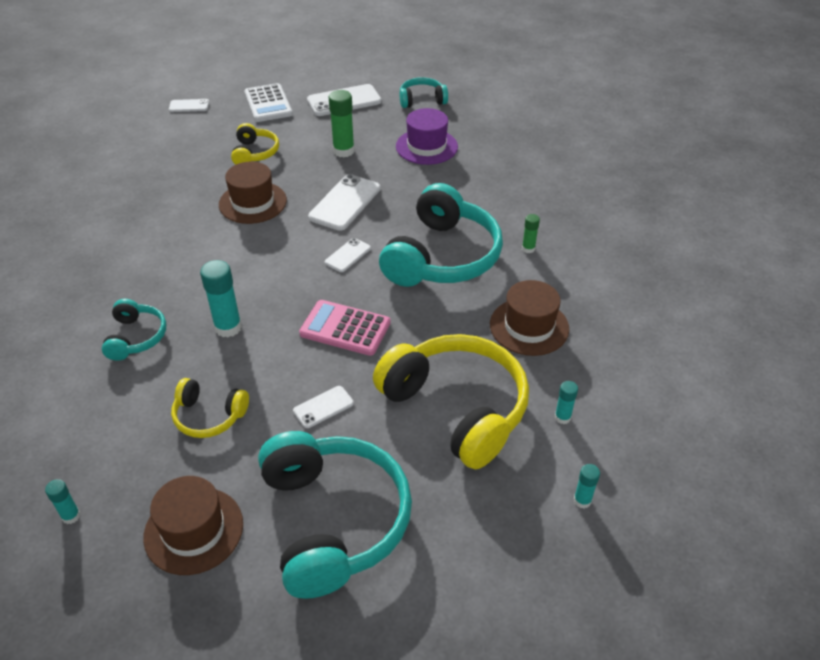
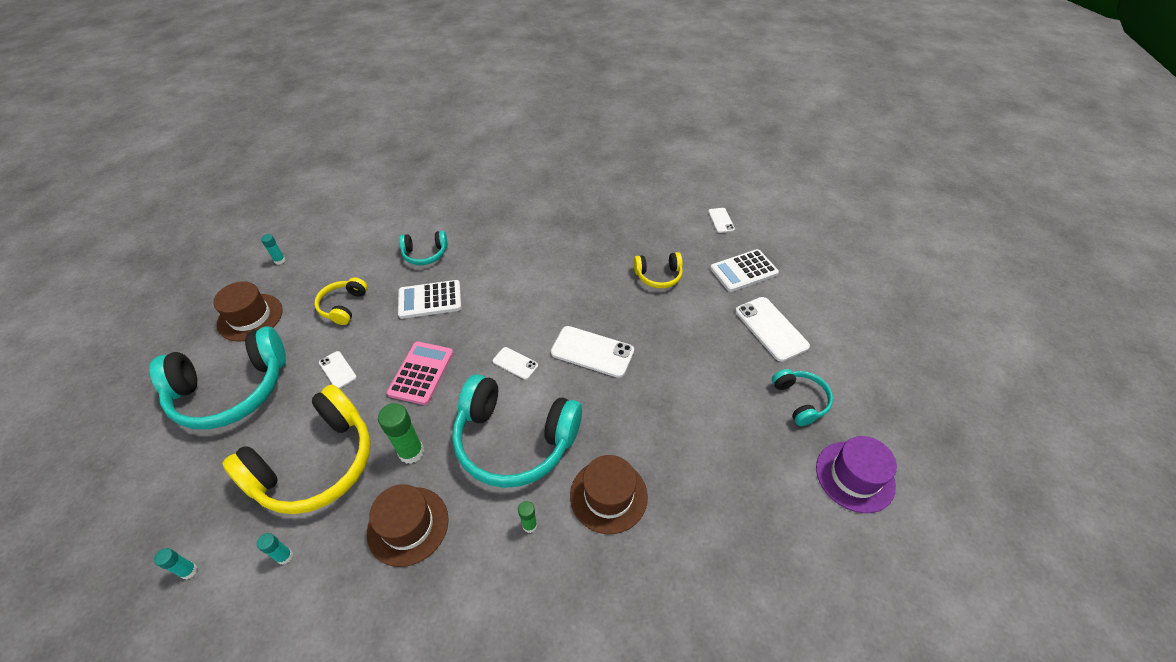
camera: 85 degrees right, 5 degrees up
turquoise glue stick [200,260,242,337] -> white calculator [398,280,462,319]
brown hat [219,162,287,224] -> brown hat moved to [570,455,648,534]
green glue stick [329,90,355,157] -> green glue stick moved to [378,403,424,464]
purple hat [396,108,458,165] -> purple hat moved to [816,436,897,513]

